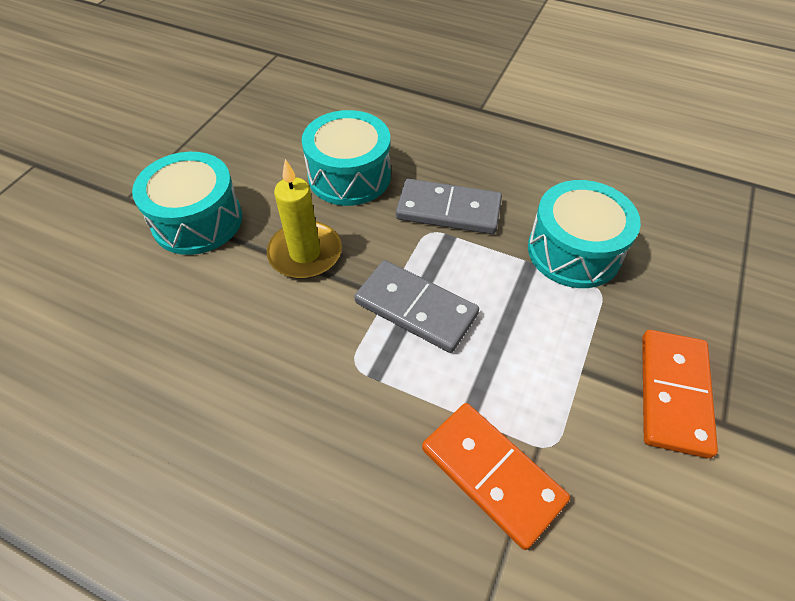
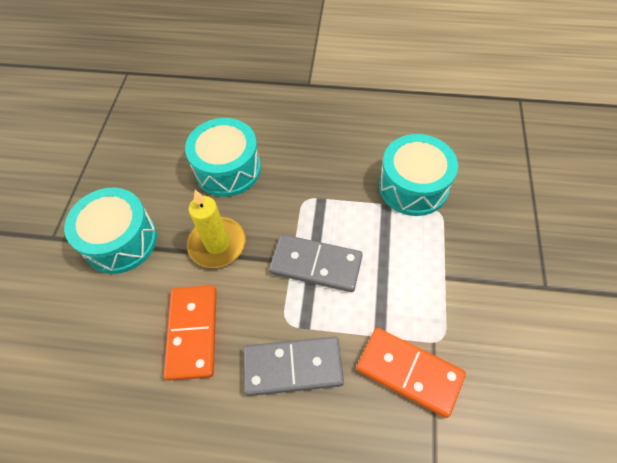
camera: 15 degrees left, 5 degrees up
grey domino [396,179,502,234] -> grey domino moved to [243,336,344,396]
orange domino [642,330,718,458] -> orange domino moved to [164,285,217,381]

